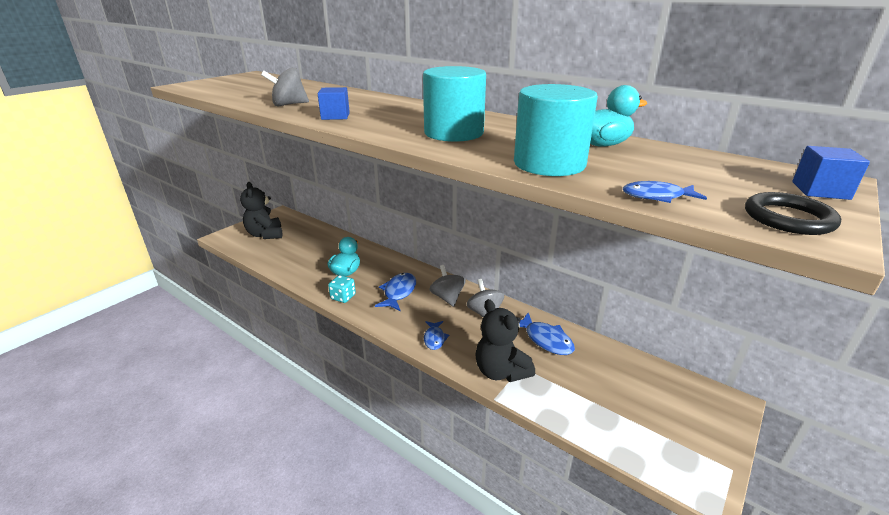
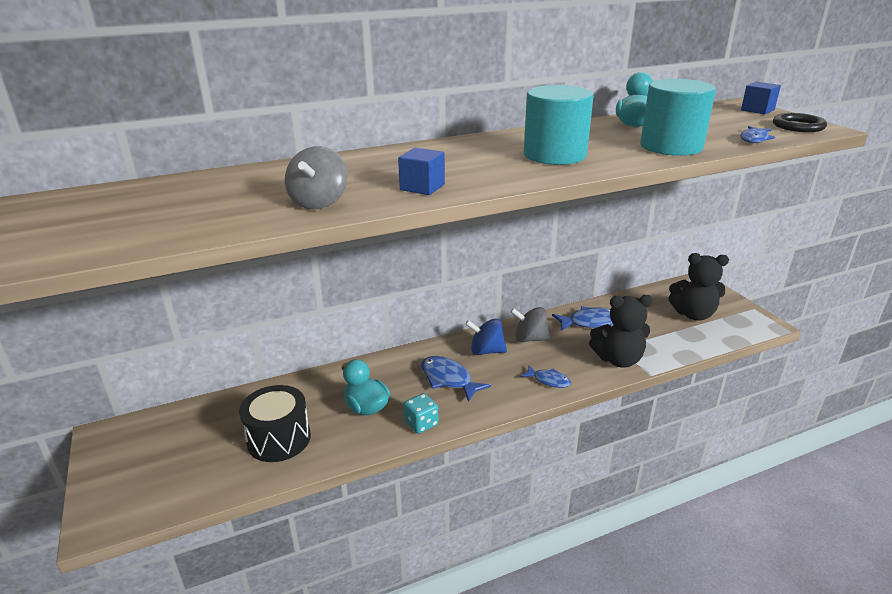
camera: 60 degrees left, 0 degrees up
black teddy bear [240,182,282,239] -> black teddy bear moved to [668,253,729,320]
grey spinning top [429,265,466,307] -> blue spinning top [465,318,507,355]
none -> black drum [239,385,311,462]

